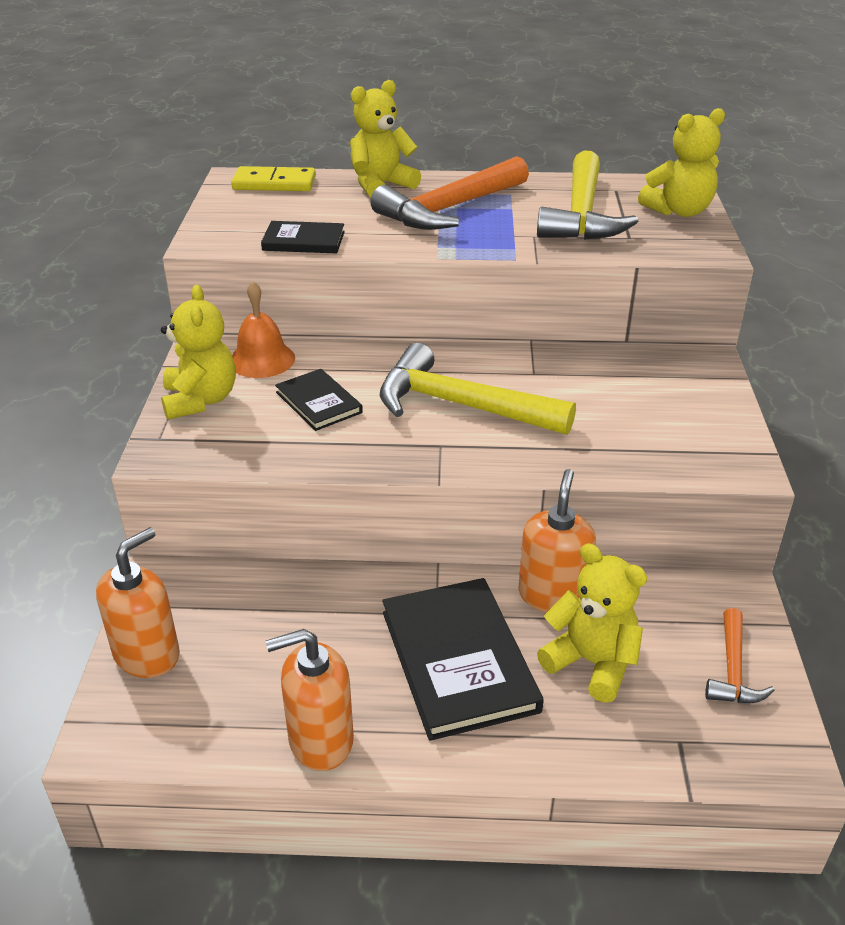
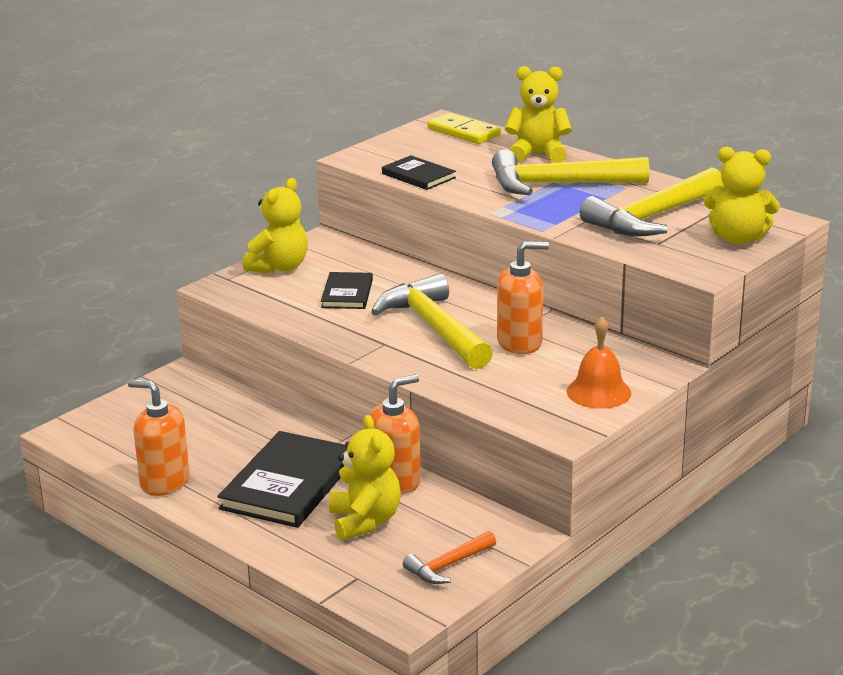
camera: 40 degrees right, 10 degrees down
orange soap dispenser [96,527,180,678] -> orange soap dispenser moved to [497,241,549,354]
orange bell [232,281,295,378] -> orange bell moved to [567,317,631,409]
orange hammer [370,156,529,230] -> yellow hammer [492,150,650,195]

